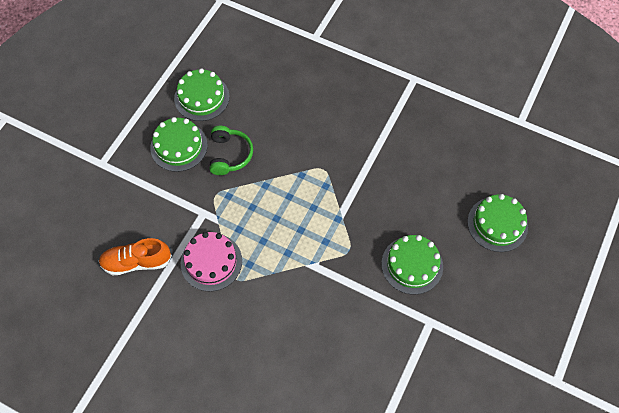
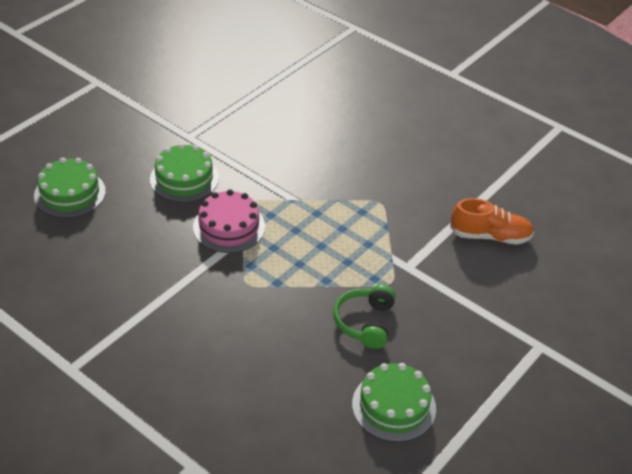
camera: 170 degrees left, 20 degrees down
green cake [150,117,208,172] -> none
pink cake [181,232,242,292] -> pink cake moved to [193,189,265,253]

